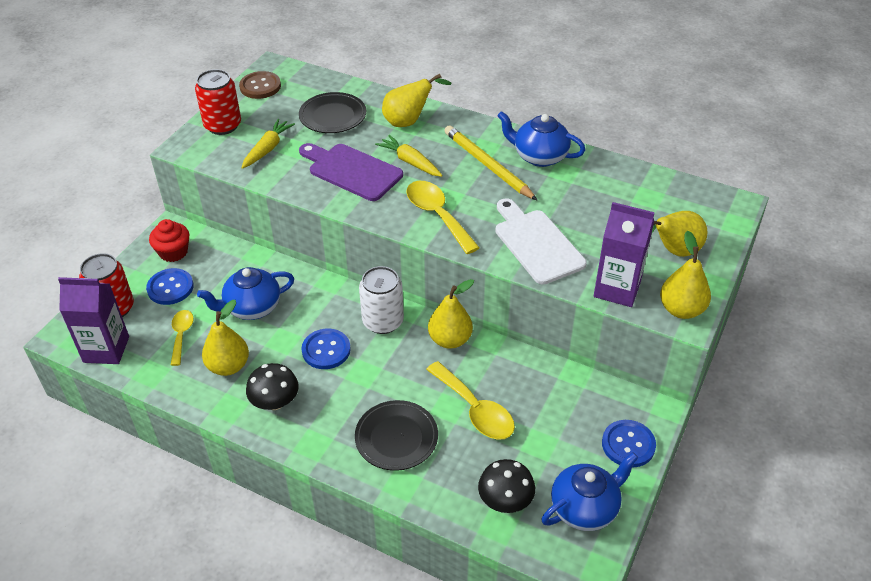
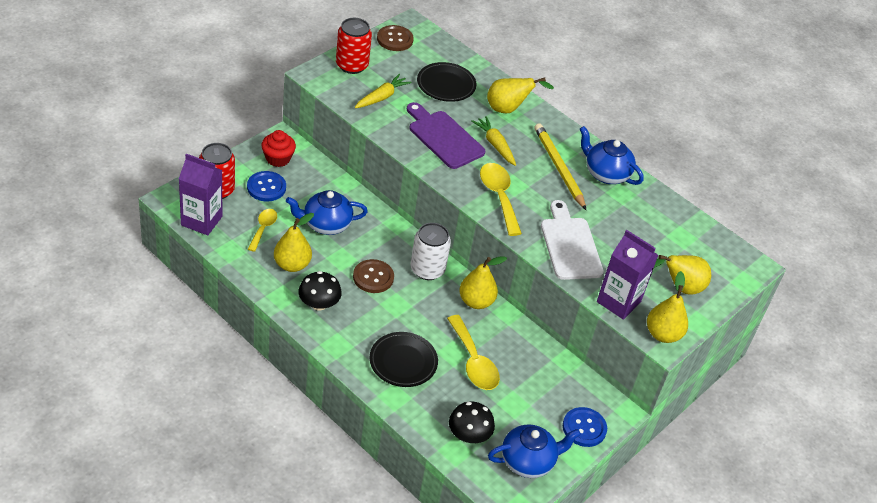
camera: 10 degrees right, 0 degrees up
blue button [302,329,351,369] -> brown button [353,259,394,293]

